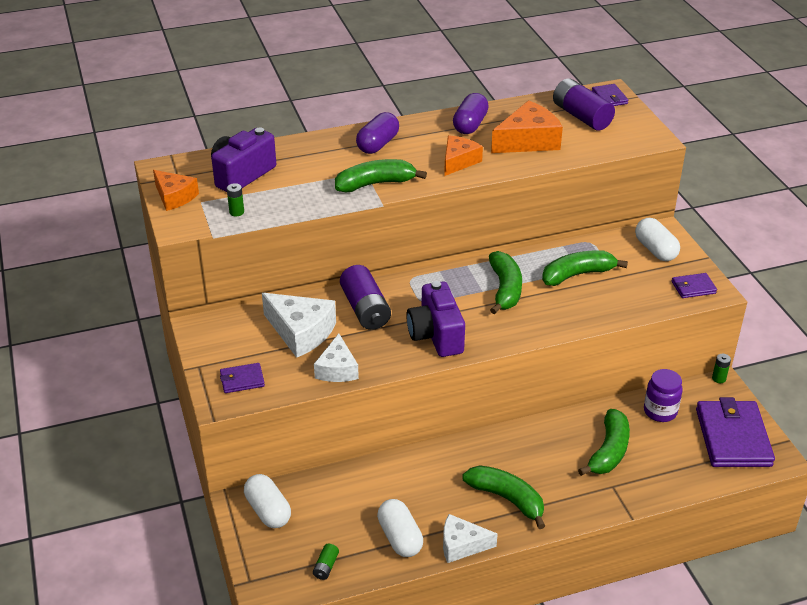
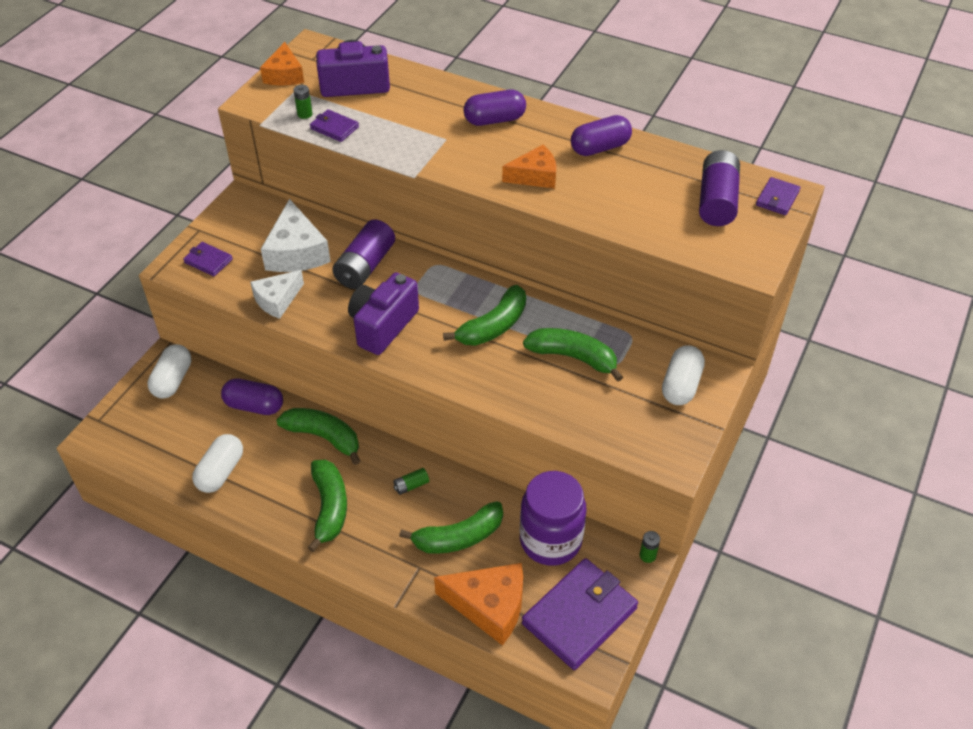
camera: 45 degrees right, 10 degrees up
green battery [313,544,339,580] -> green battery moved to [393,468,429,495]
green banana [335,159,427,193] -> green banana moved to [277,408,360,465]
white cheese [443,514,498,563] -> none
orange cheese [491,100,563,153] -> orange cheese moved to [434,563,523,646]
purple jar [644,369,683,422] -> purple jar [520,471,586,566], size x1.60
purple wallet [672,273,717,298] -> purple wallet moved to [310,109,359,142]
none -> purple capsule [221,378,283,415]

